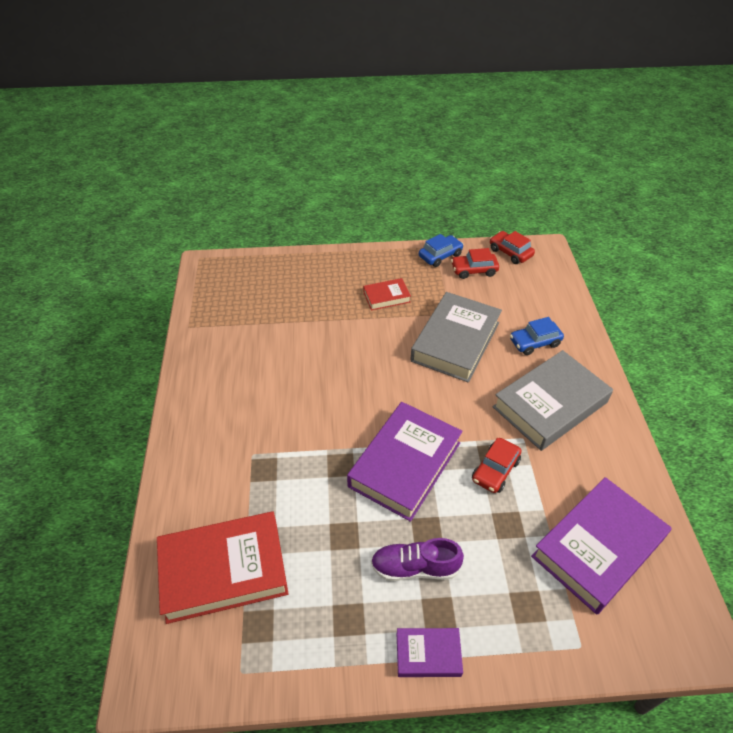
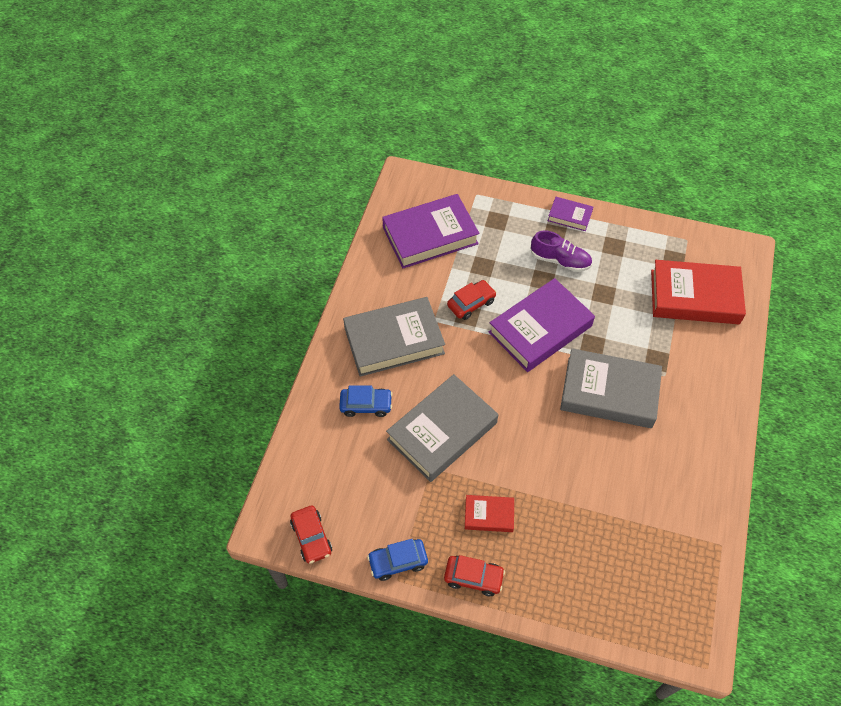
camera: 160 degrees left, 10 degrees up
red car [451,248,499,279] -> red car moved to [444,555,505,596]
none -> grey book [560,348,662,428]

